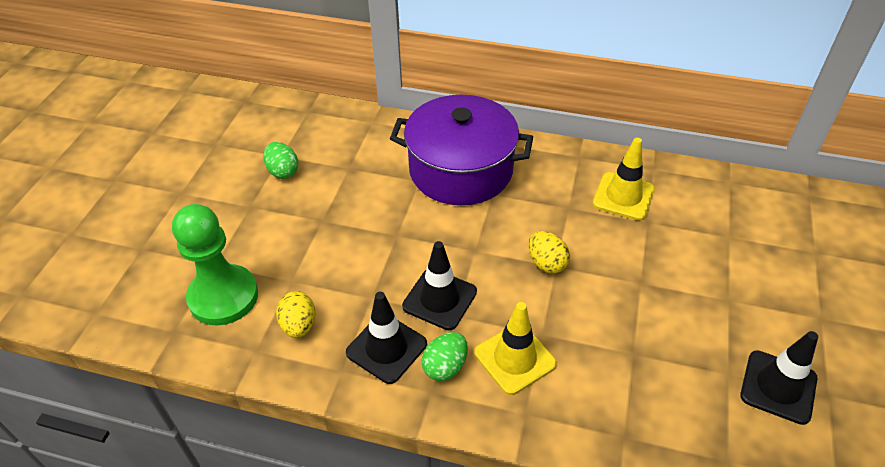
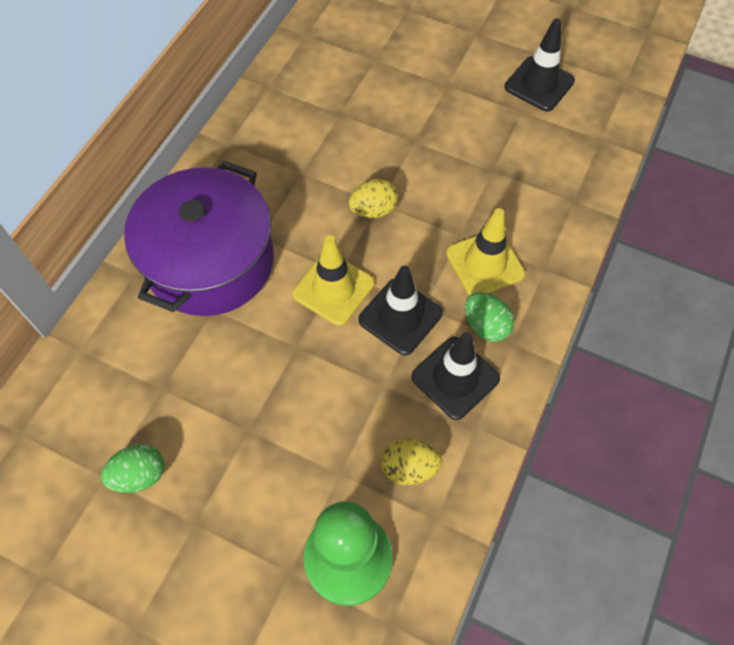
camera: 80 degrees left, 15 degrees up
yellow traffic cone [593,138,655,221] -> yellow traffic cone moved to [292,235,375,326]

